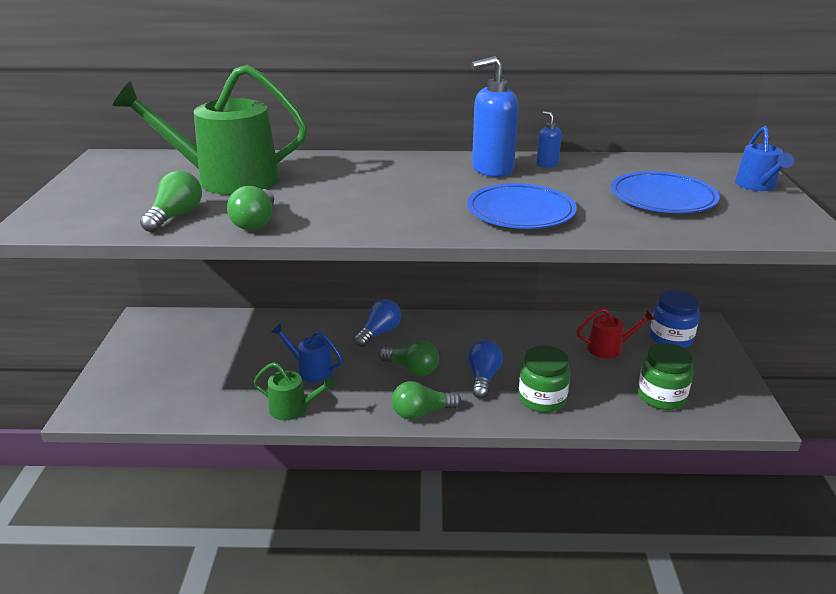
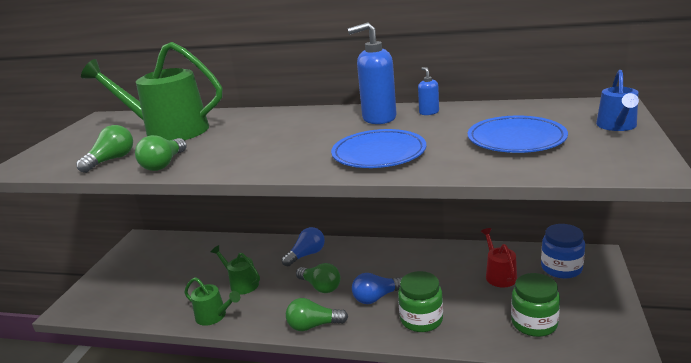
camera: 15 degrees right, 5 degrees down
blue watering can [271,323,343,382] -> green watering can [211,245,260,294]
blue light bulb [468,340,503,398] -> blue light bulb turned 135 degrees counterclockwise [352,273,403,304]
red watering can [577,308,655,359] -> red watering can turned 105 degrees counterclockwise [481,228,517,287]

